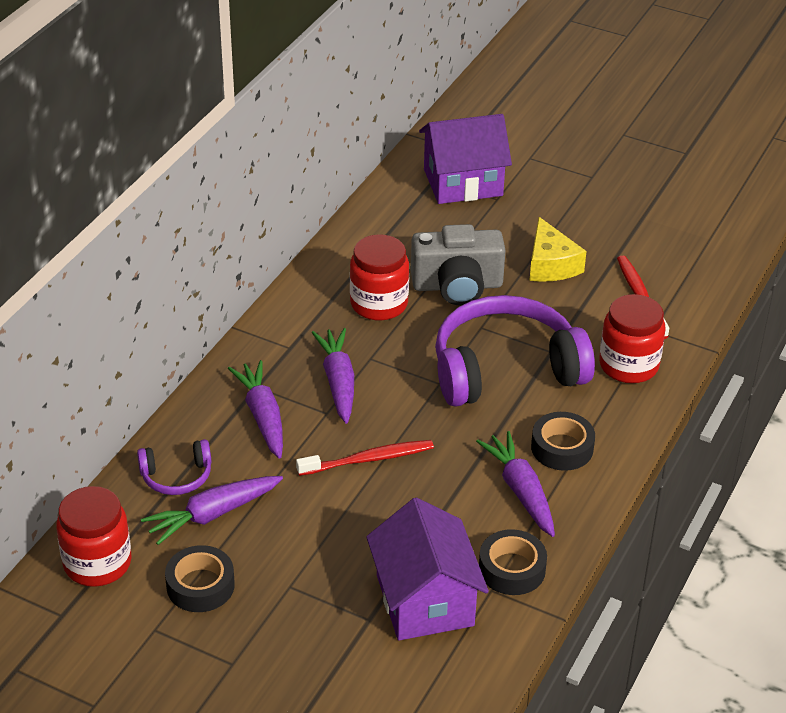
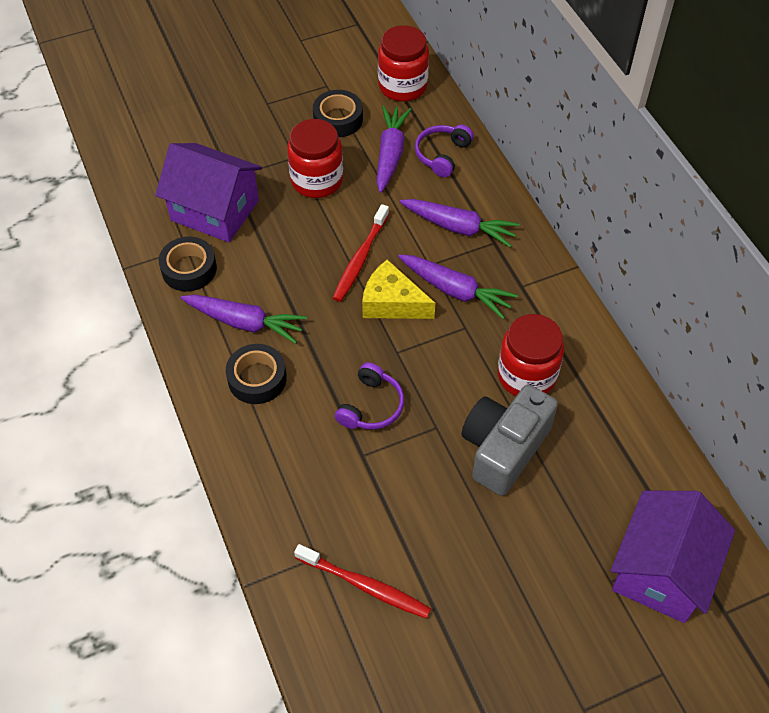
camera: 130 degrees right, 15 degrees up
purple headphones [435,295,595,407] -> purple headphones [335,362,404,430], size x0.45
yellow cheese [529,217,587,282] -> yellow cheese moved to [362,260,435,319]
red jar [599,294,665,383] -> red jar moved to [287,119,343,198]

